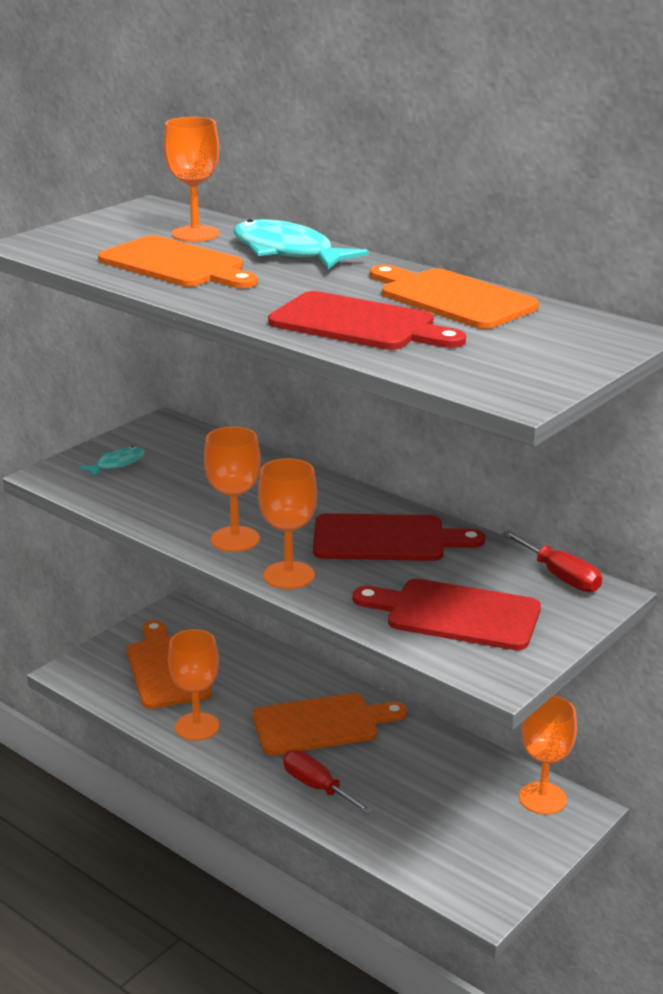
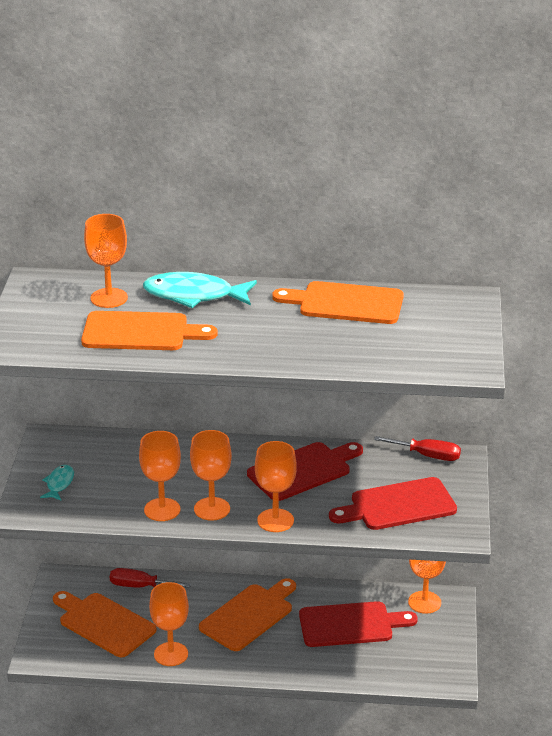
camera: 35 degrees left, 5 degrees up
red cutting board [268,291,466,350] -> red cutting board moved to [299,601,418,647]
red screwdriver [283,750,374,815] -> red screwdriver moved to [110,568,191,588]
none -> orange goblet [139,431,181,521]

